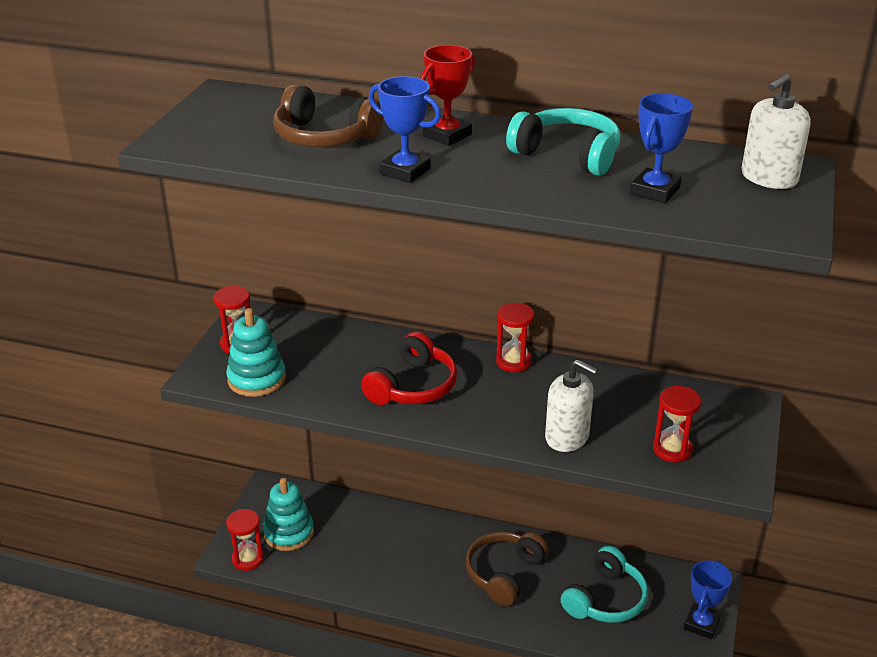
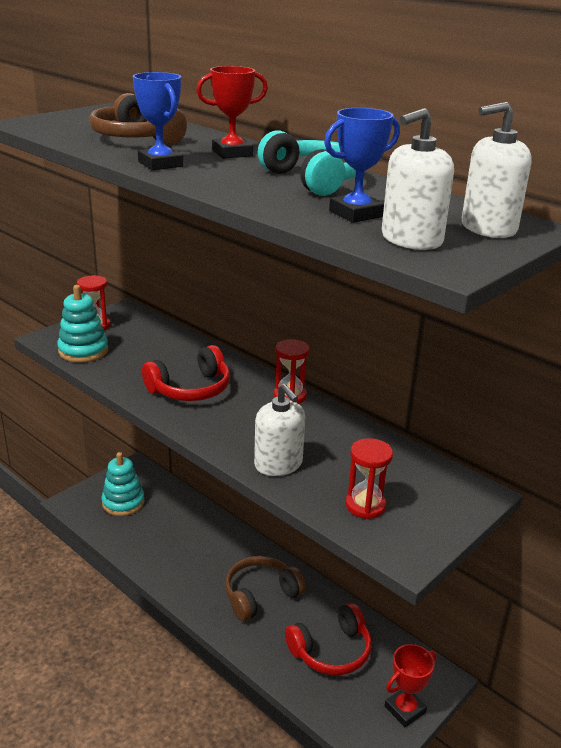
camera: 25 degrees right, 5 degrees down
red hourglass [226,509,264,571] -> none
turquoise headphones [561,546,649,623] -> red headphones [285,603,372,675]
blue trophy [684,560,732,639] -> red trophy [385,644,437,727]
none -> white soap dispenser [382,108,454,250]

